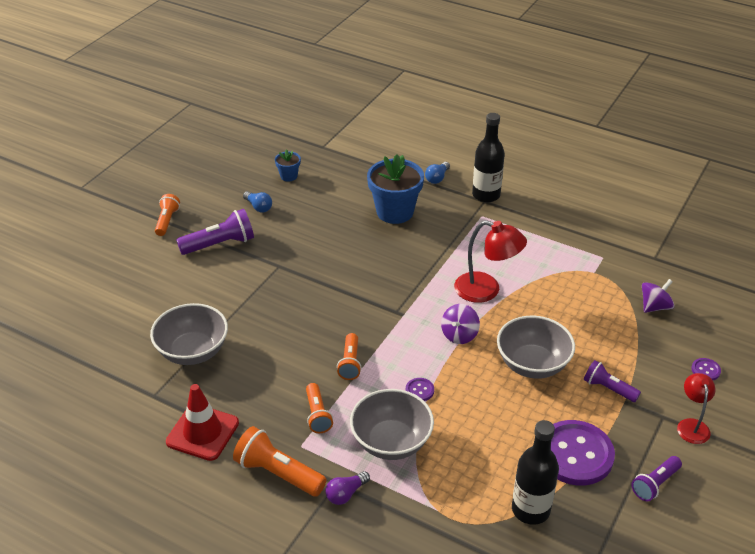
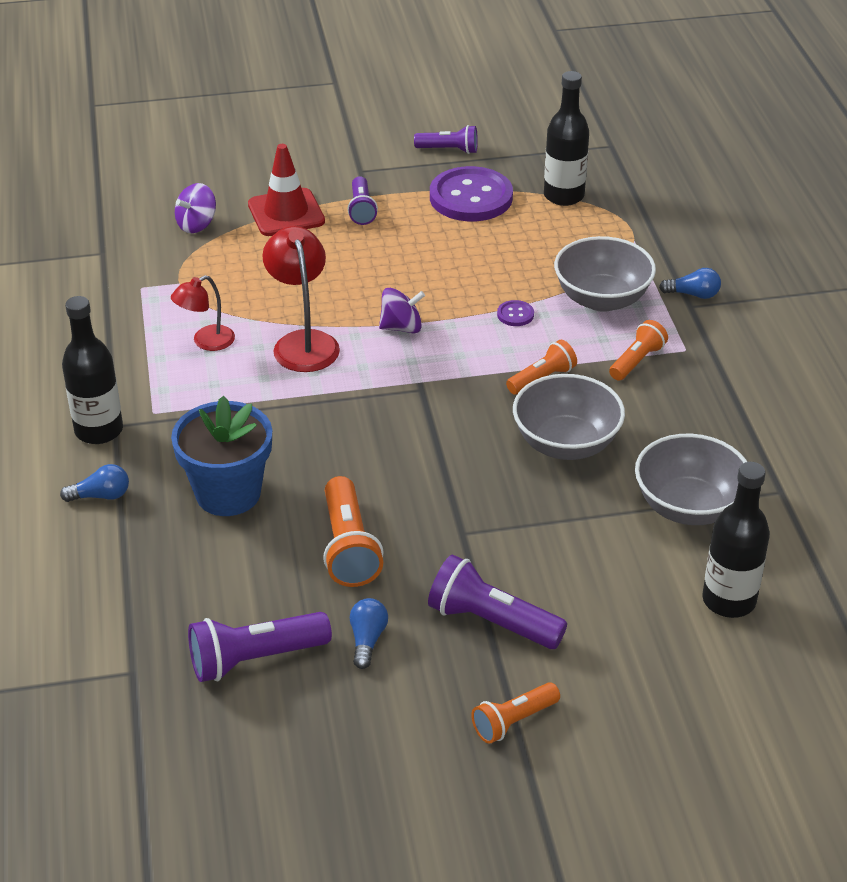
camera: 130 degrees left, 0 degrees up
red traffic cone [166,384,239,461] -> red traffic cone moved to [248,144,325,236]
orange flashlight [233,426,327,497] -> orange flashlight moved to [323,476,384,587]
blue flower pot [275,150,301,181] -> purple flashlight [188,612,332,682]
purple light bulb [326,471,370,505] -> blue light bulb [659,268,721,299]
grey bowl [497,316,575,379] -> grey bowl moved to [513,374,625,460]
purple spinning top [642,279,675,313] -> purple spinning top turned 60 degrees counterclockwise [175,183,216,233]
red lamp [677,373,715,444] -> red lamp moved to [171,275,235,351]
purple button [691,358,721,380] -> none
none -> black bottle [702,462,770,618]

